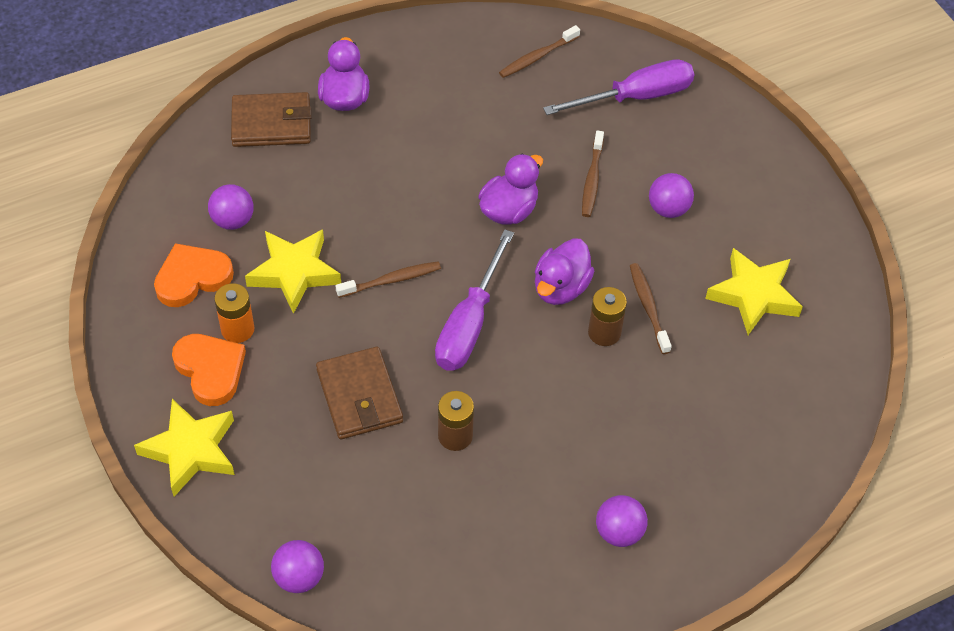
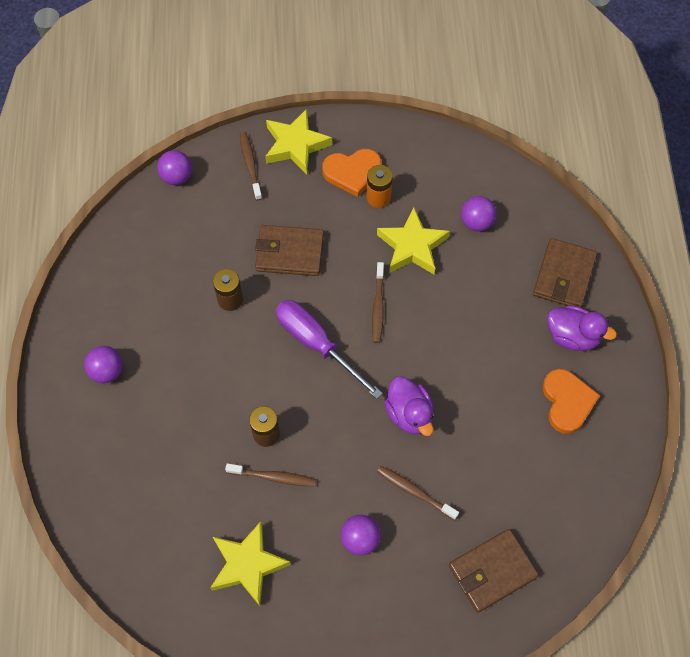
camera: 115 degrees right, 10 degrees up
orange heart [154,243,234,307] -> orange heart moved to [543,369,600,434]
brown toothbrush [499,25,580,78] -> brown toothbrush moved to [240,132,262,201]
purple duck [535,238,594,305] -> none
purple screwdriver [543,59,694,115] -> brown wallet [449,529,539,613]

